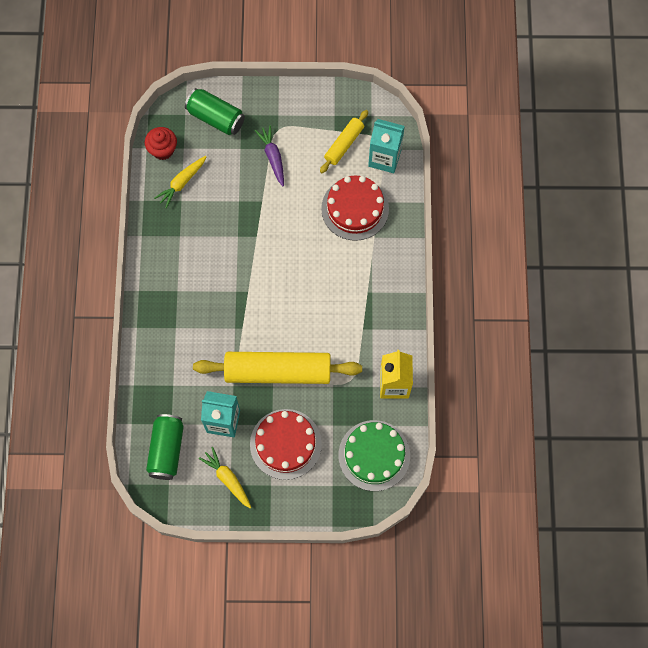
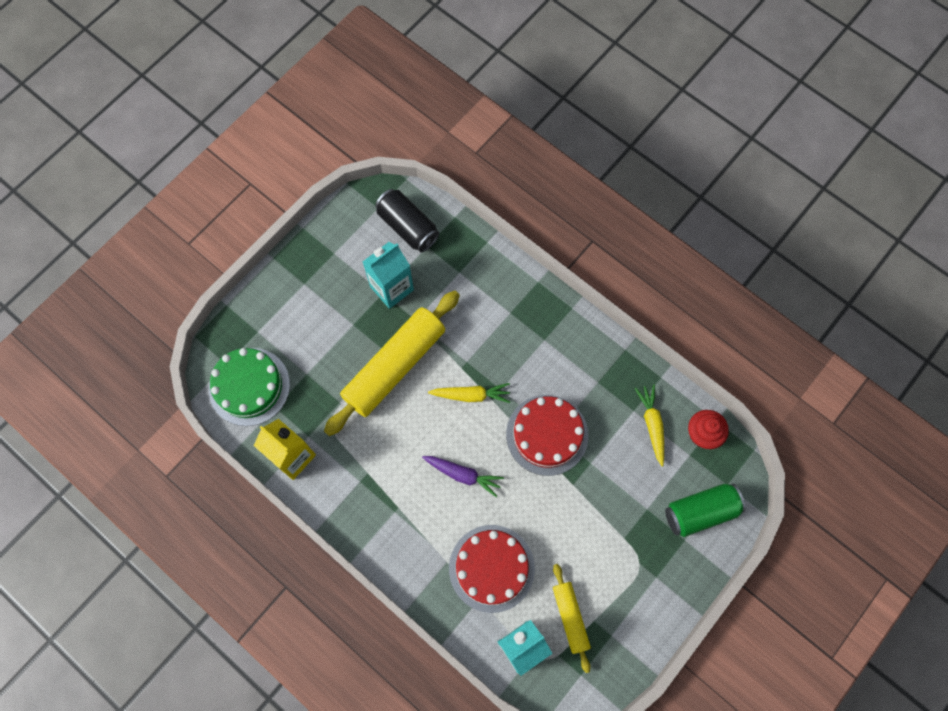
camera: 130 degrees right, 0 degrees up
green can [146,414,184,480] -> black can [375,189,439,252]
yellow carrot [198,447,251,508] -> yellow carrot moved to [428,383,510,403]
red cake [250,409,322,480] -> red cake moved to [506,395,588,476]
purple carrot [255,125,284,186] -> purple carrot moved to [422,456,504,497]

